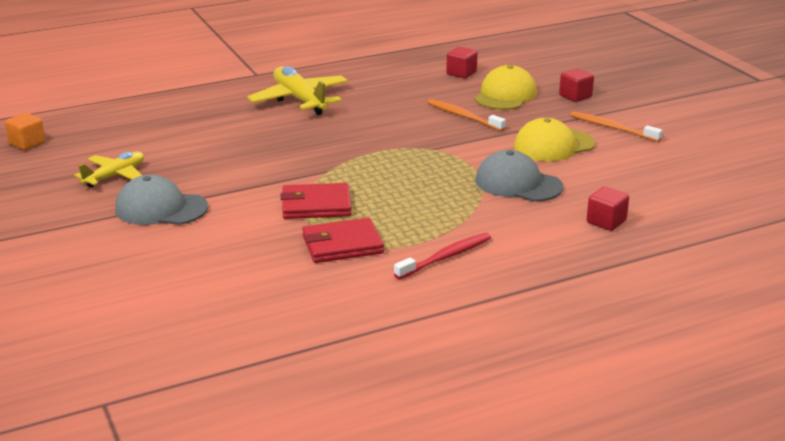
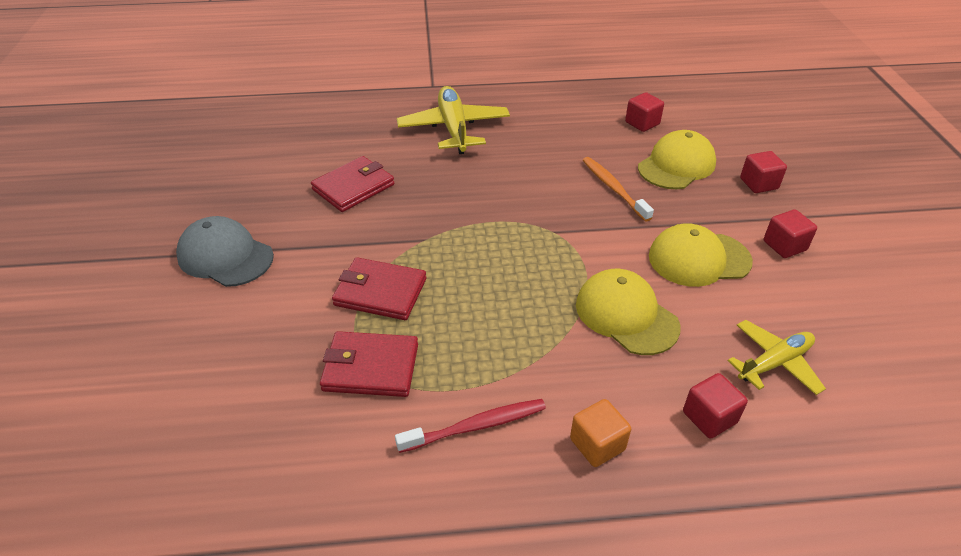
camera: 20 degrees right, 15 degrees up
orange cube [5,113,45,150] -> orange cube moved to [570,399,631,467]
yellow plane [74,152,144,188] -> yellow plane moved to [728,320,826,395]
grey cap [475,150,563,202] -> yellow cap [576,269,680,355]
orange toothbrush [570,111,663,142] -> red cube [764,209,817,258]
none -> red wallet [311,156,394,212]

